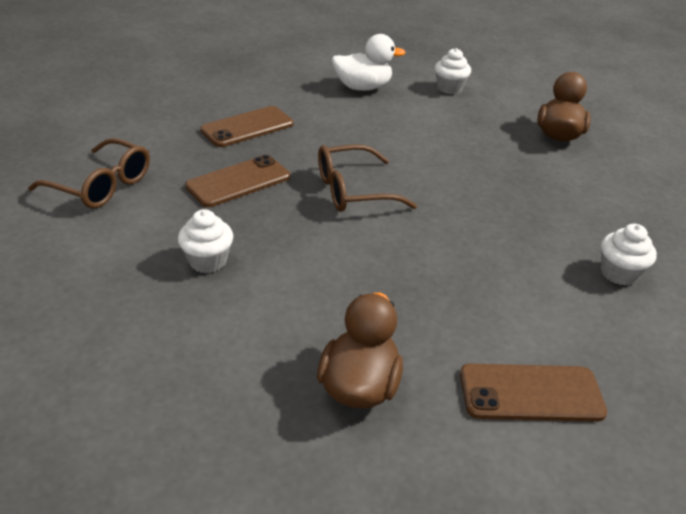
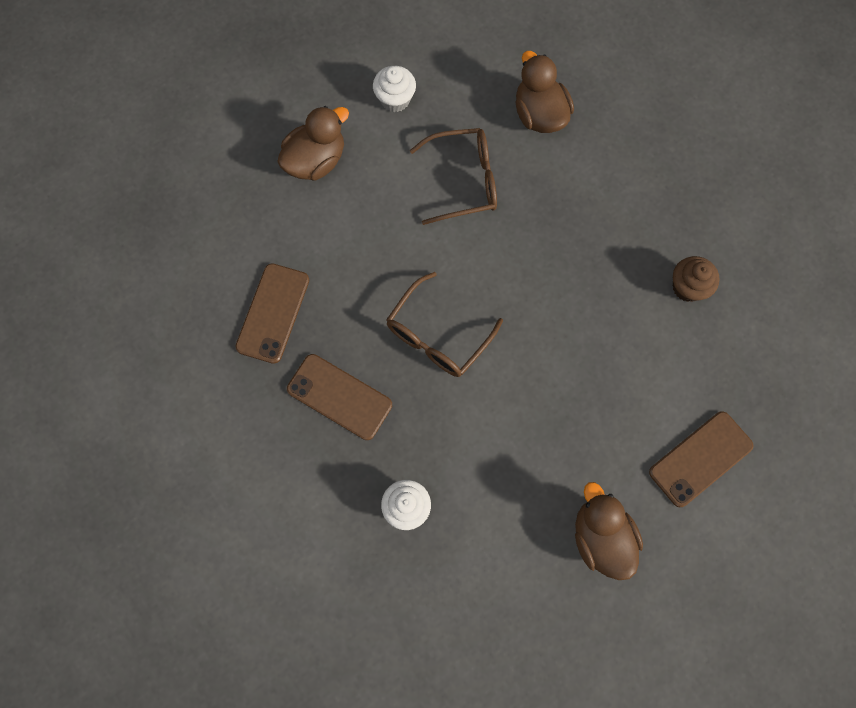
camera: 35 degrees left, 35 degrees up
brown glasses [28,138,150,208] -> brown glasses moved to [410,128,497,225]
brown phone [185,155,290,207] -> brown phone turned 75 degrees counterclockwise [287,354,392,440]
white duck [332,34,405,91] -> brown duck [277,106,349,181]
white cupcake [601,224,657,285] -> brown cupcake [673,256,720,302]

